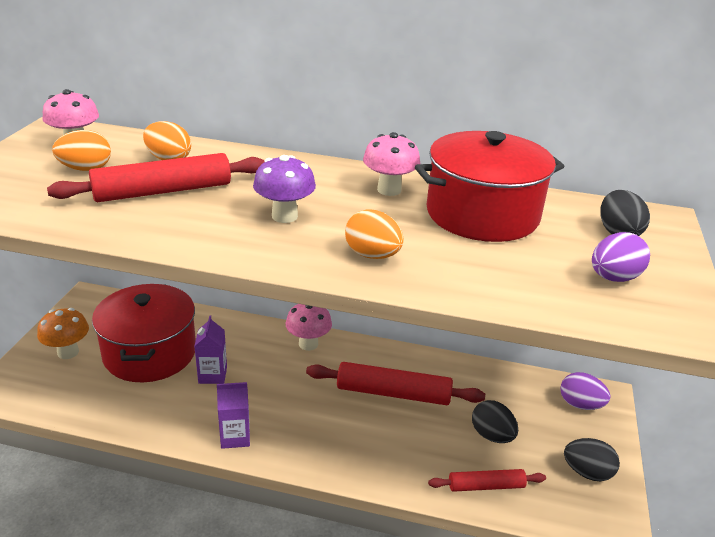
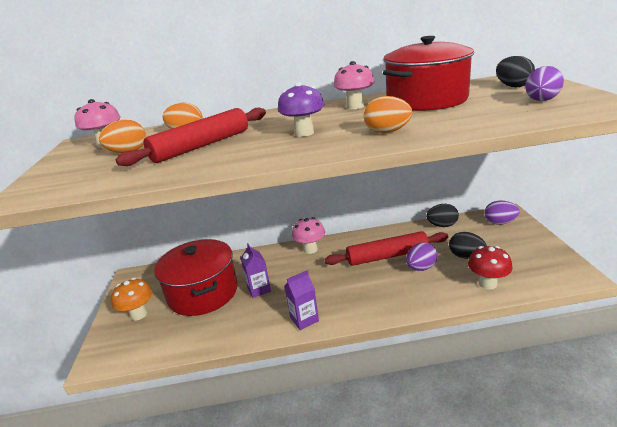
camera: 15 degrees left, 5 degrees down
red rolling pin [428,469,546,492] -> red mushroom [468,246,513,289]
black egg [564,438,620,481] -> black egg moved to [426,204,459,227]
none -> purple egg [406,242,438,271]

